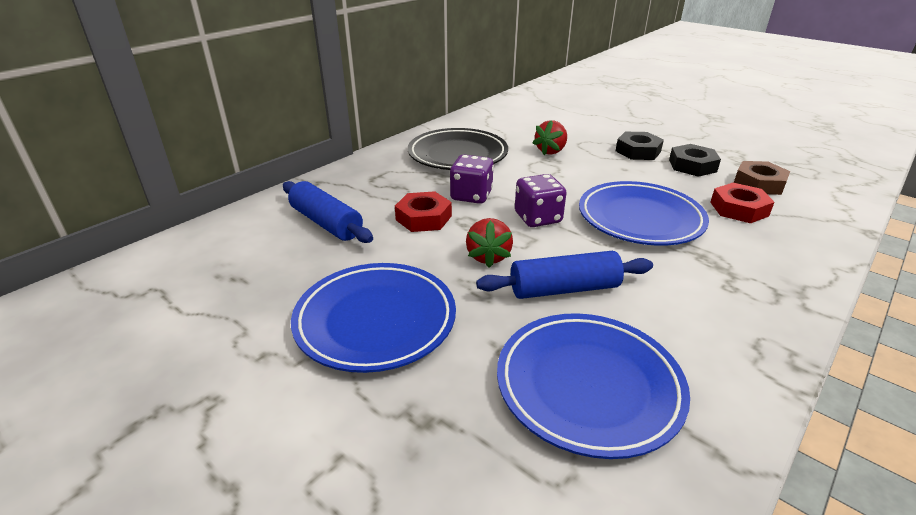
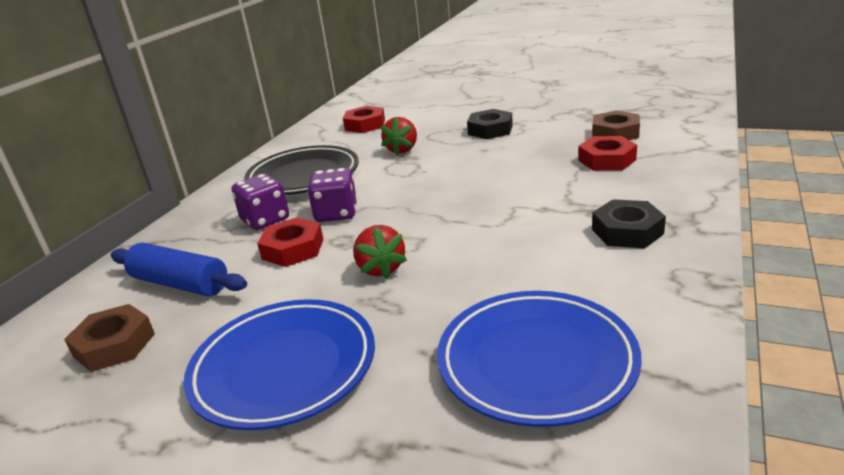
camera: 15 degrees left, 5 degrees down
blue rolling pin [476,251,653,299] -> none
purple dice [515,174,566,227] -> purple dice moved to [232,174,289,230]
blue plate [579,181,709,246] -> none
black nut [669,144,721,177] -> black nut moved to [592,199,666,248]
none -> brown nut [64,304,155,372]
none -> red nut [343,106,385,133]

